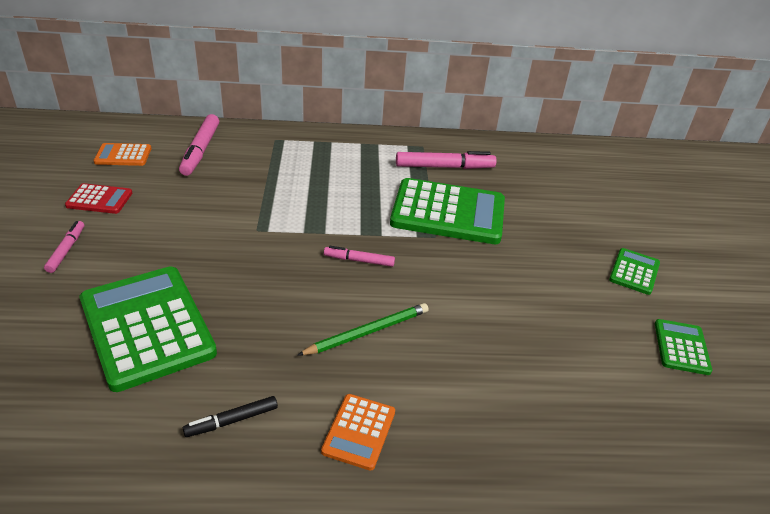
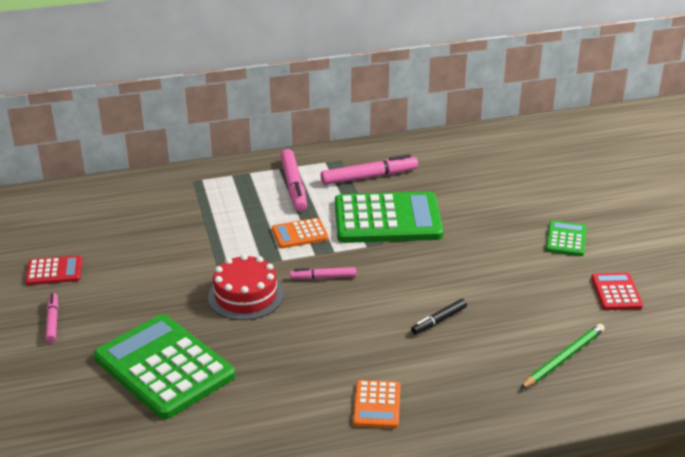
camera: 10 degrees left, 5 degrees down
orange calculator [93,143,151,166] -> orange calculator moved to [272,218,328,248]
pink marker [179,114,219,176] -> pink marker moved to [280,149,307,212]
black marker [183,396,278,437] -> black marker moved to [411,299,467,334]
green pencil [297,303,429,356] -> green pencil moved to [520,324,605,389]
green calculator [655,319,712,375] -> red calculator [591,273,643,310]
none -> red cake [208,254,284,320]

